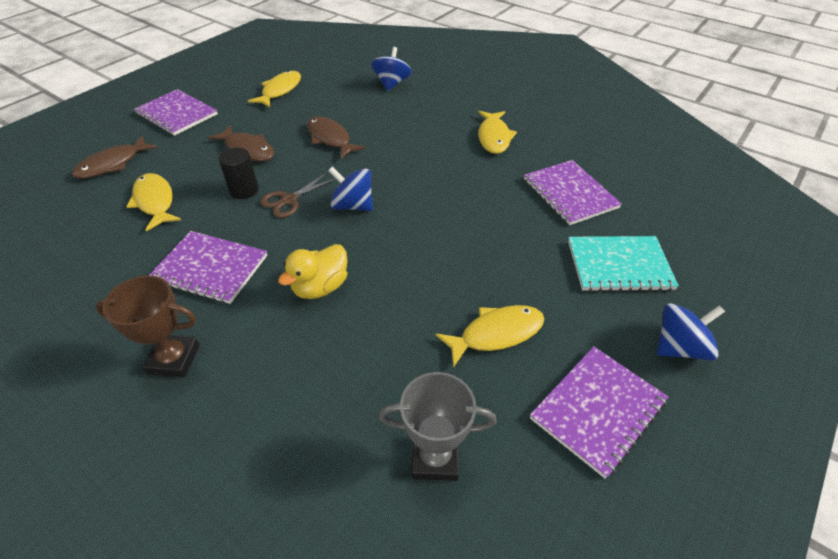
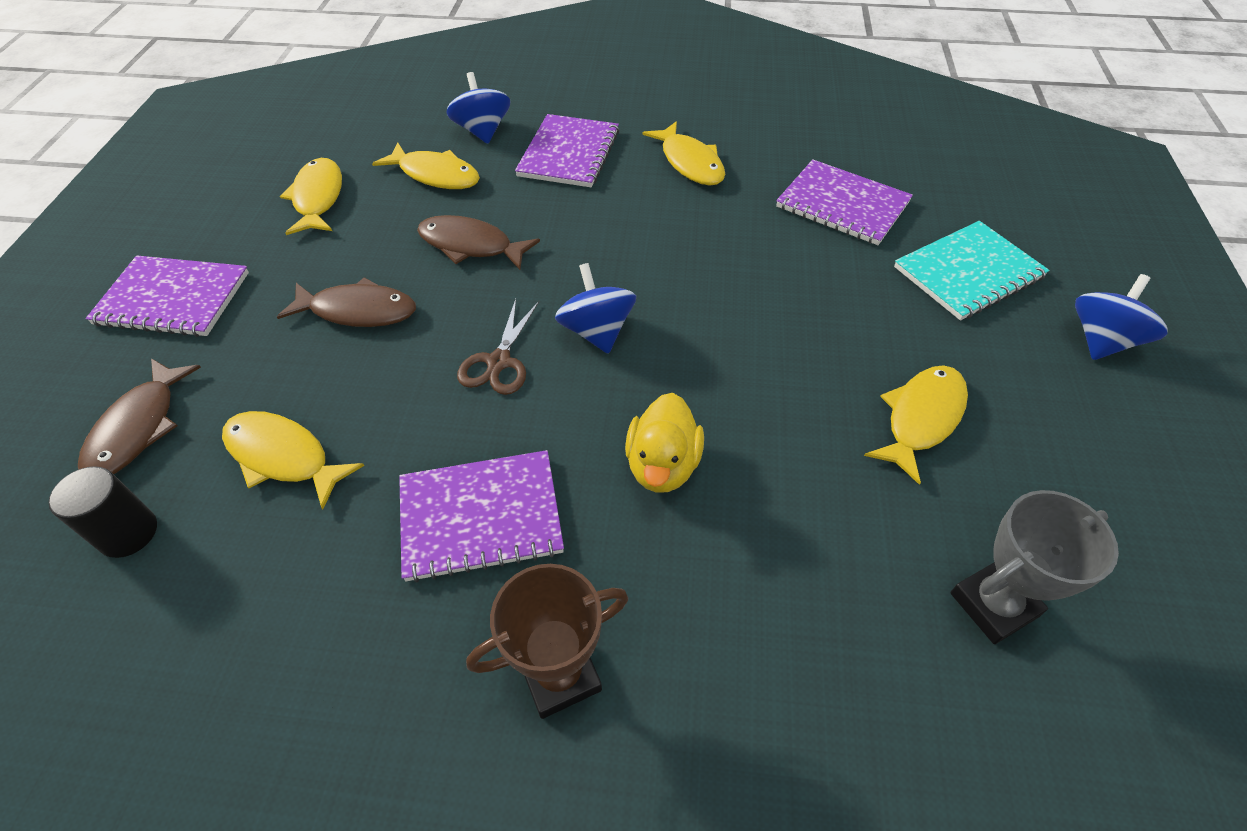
camera: 30 degrees left, 5 degrees up
black cylinder [218,148,259,199] -> black cylinder moved to [49,466,157,558]
blue spinning top [328,166,373,211] -> blue spinning top turned 75 degrees clockwise [555,263,636,354]
purple notebook [530,347,668,479] -> purple notebook moved to [515,114,619,187]
none -> yellow fish [372,142,480,189]

